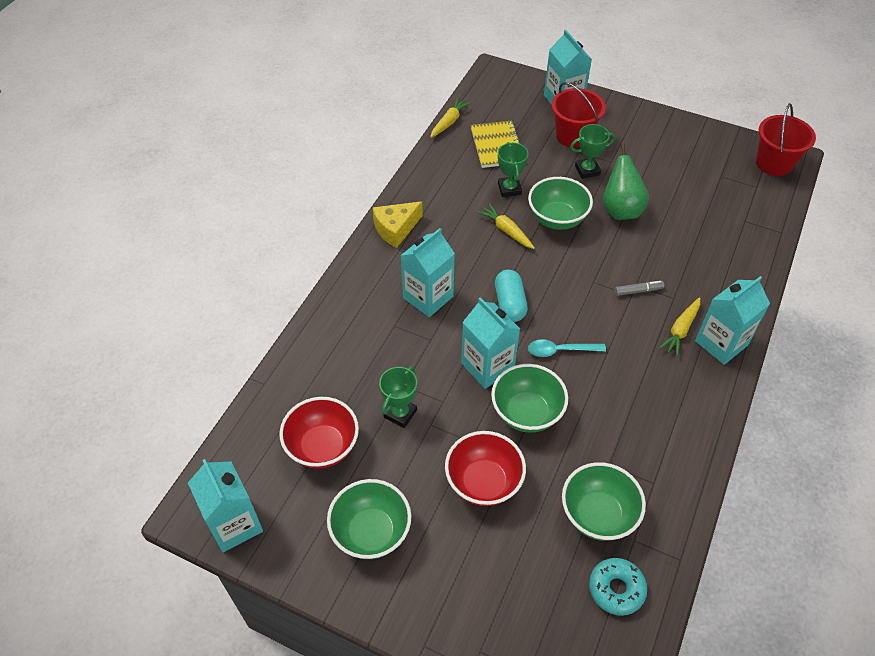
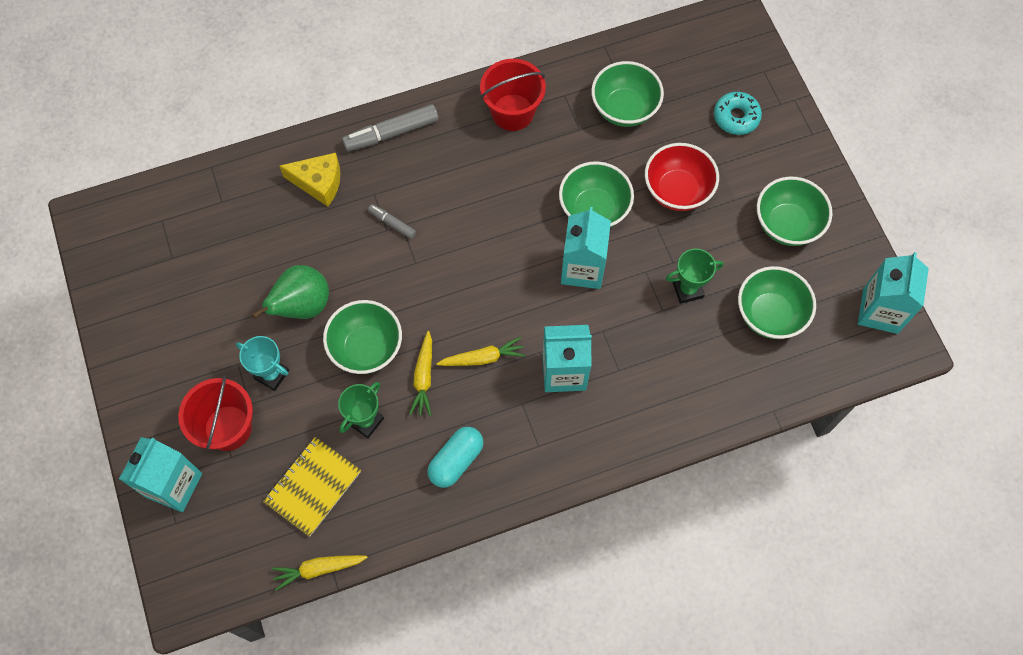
camera: 135 degrees left, 15 degrees up
red bowl [279,397,359,469] -> green bowl [738,266,816,339]
yellow cheese [373,201,423,248] -> yellow cheese moved to [280,153,340,207]
turquoise capsule [495,270,528,322] -> turquoise capsule moved to [427,427,484,488]
turquoise spoon [528,339,606,357] -> none
green trophy [570,124,615,179] -> turquoise trophy [236,336,289,391]
turquoise donut [589,558,647,616] -> turquoise donut moved to [714,92,762,135]
yellow carrot [659,297,700,357] -> yellow carrot moved to [436,337,526,366]
turquoise carton [695,276,770,365] -> grey marker [342,104,439,152]
red bucket [756,103,816,176] -> red bucket moved to [480,59,546,131]

